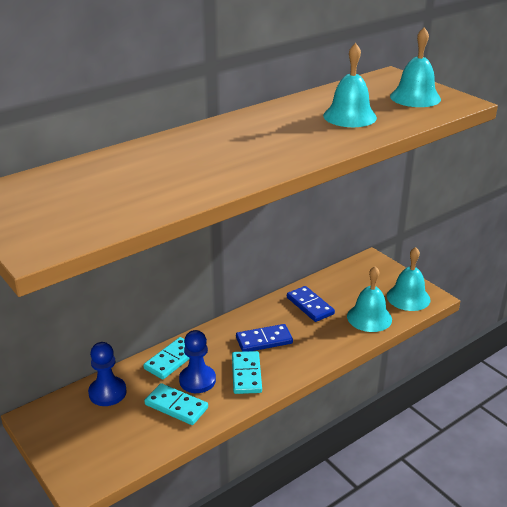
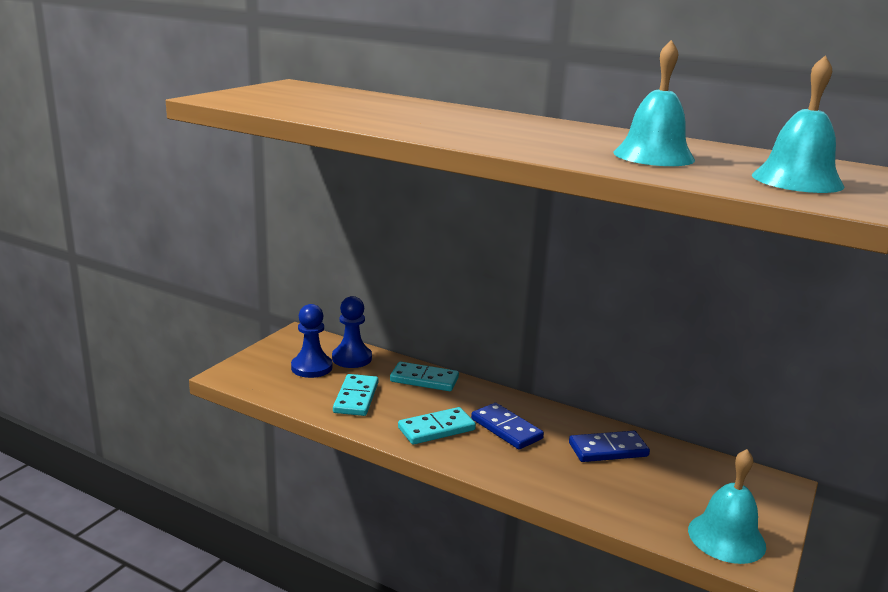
camera: 65 degrees right, 10 degrees down
blue pawn [179,330,216,393] -> blue pawn moved to [291,304,332,378]
blue domino [287,286,335,322] -> blue domino turned 45 degrees clockwise [569,431,650,462]
turquoise bell [347,266,392,332] -> none

